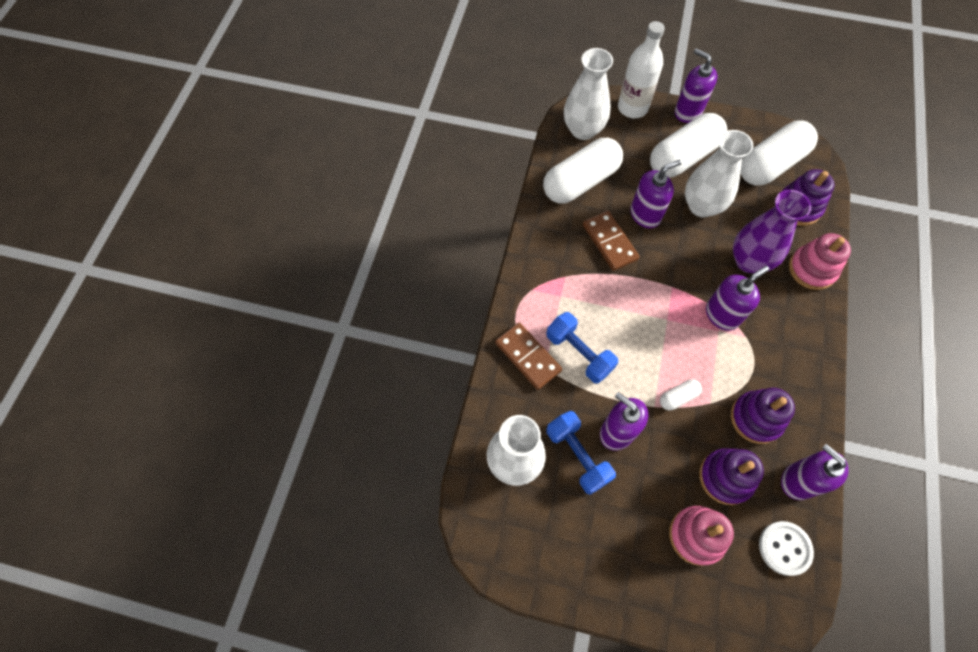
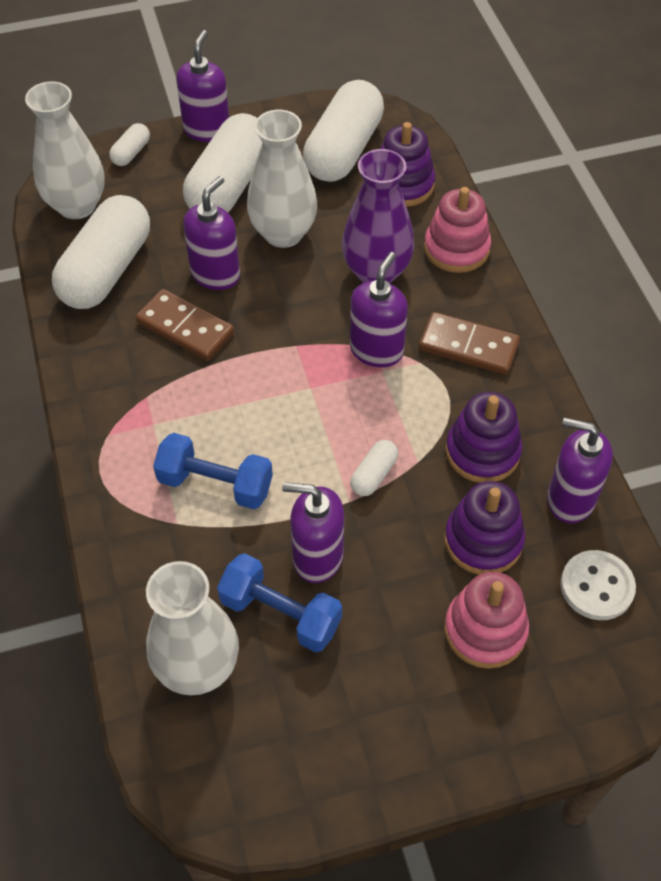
camera: 30 degrees left, 10 degrees down
brown domino [495,323,562,390] -> brown domino moved to [419,312,520,375]
white bottle [618,21,665,118] -> white capsule [109,123,150,166]
purple soap dispenser [675,49,718,123] -> purple soap dispenser turned 90 degrees clockwise [176,30,229,142]

